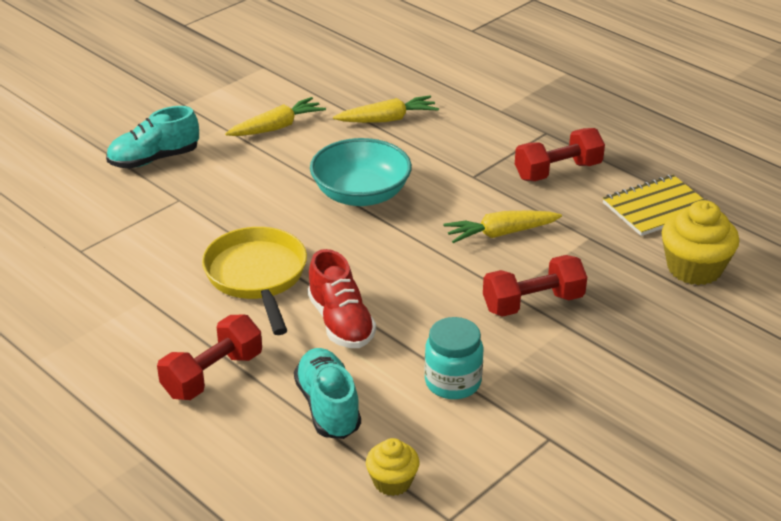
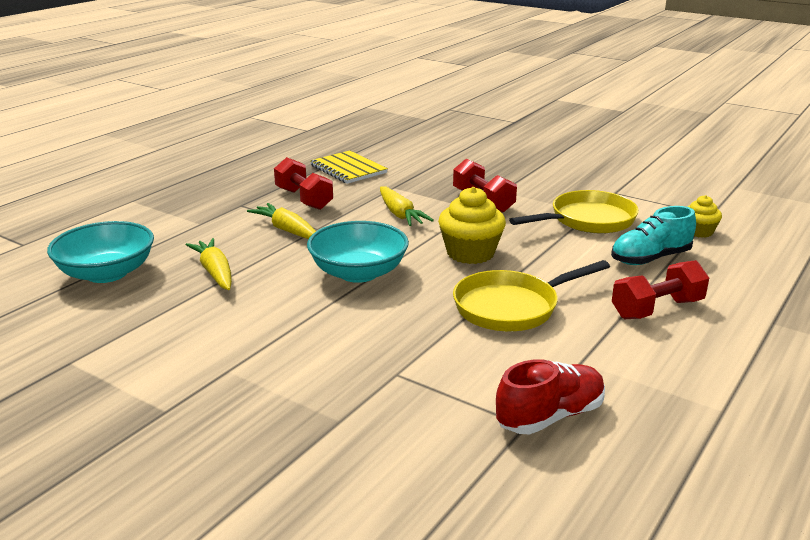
camera: 100 degrees left, 10 degrees down
turquoise shoe [106,106,199,168] -> none
red dumbbell [157,315,262,400] -> red dumbbell turned 60 degrees counterclockwise [612,260,709,319]
yellow carrot [225,97,326,136] -> yellow carrot moved to [247,203,316,239]
red shoe [307,249,376,348] -> red shoe moved to [496,359,605,434]
turquoise jar [424,317,483,399] -> yellow pan [509,190,639,234]
yellow cupcake [662,200,739,285] -> yellow cupcake moved to [438,187,506,264]
none -> turquoise bowl [47,221,154,283]

